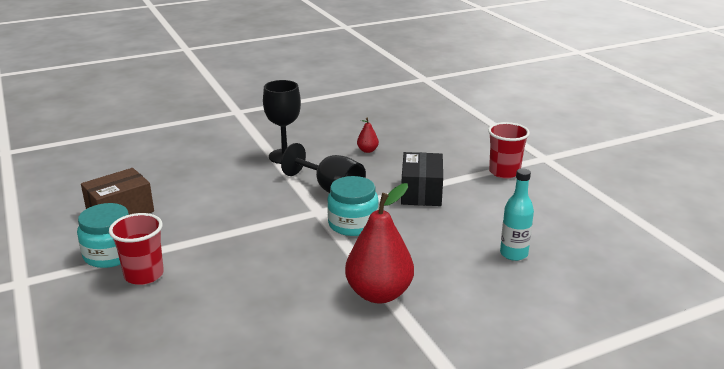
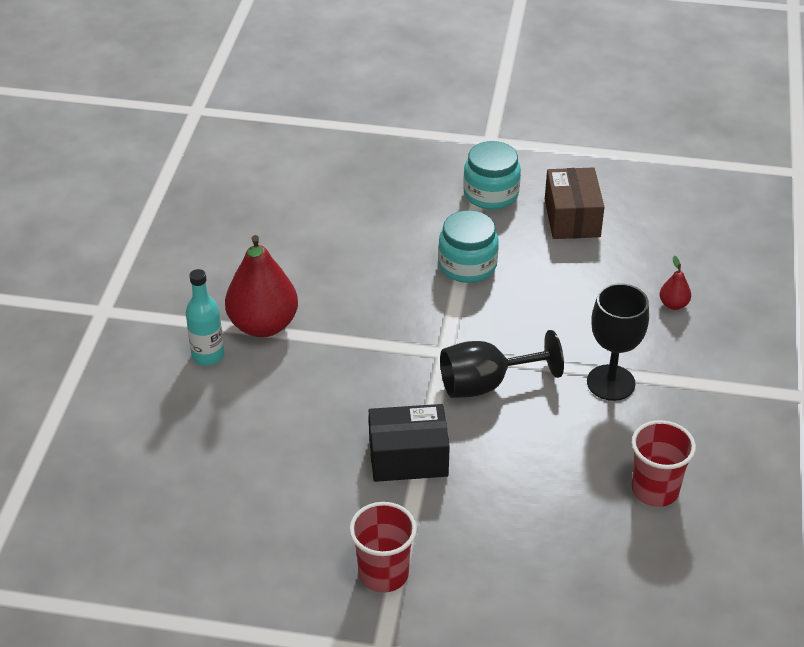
camera: 125 degrees right, 15 degrees up
red cup [109,213,164,285] -> red cup moved to [632,420,696,507]
turquoise jar [327,176,379,236] -> turquoise jar moved to [438,210,499,283]
red pear [357,118,379,153] -> red pear moved to [660,256,691,310]
black box [401,152,443,206] -> black box turned 45 degrees counterclockwise [369,404,450,482]
turquoise bottle [500,168,534,261] -> turquoise bottle moved to [186,269,224,366]

